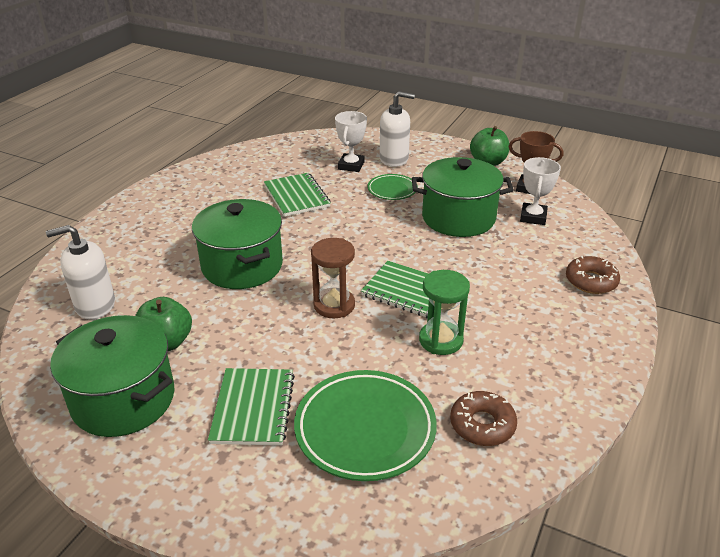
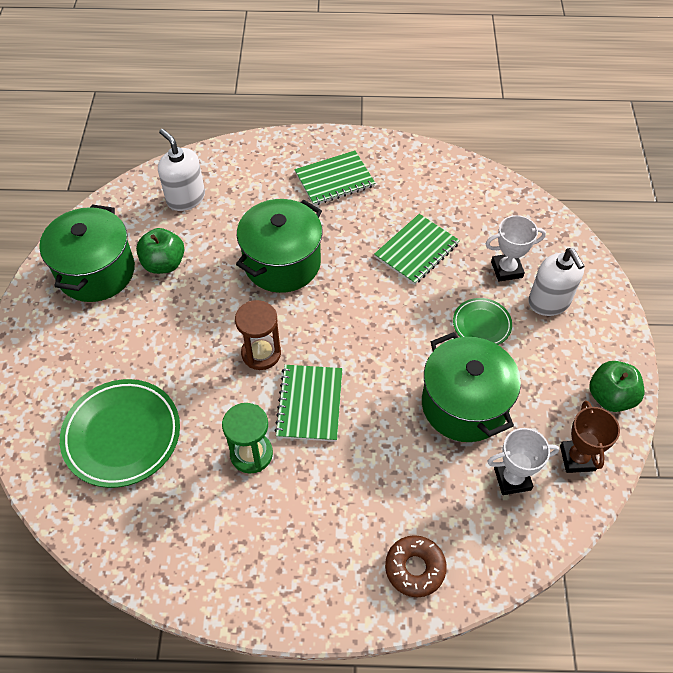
camera: 65 degrees right, 20 degrees up
green notebook [208,368,295,446] -> green notebook moved to [294,150,375,206]
brown donut [450,391,517,446] -> none

